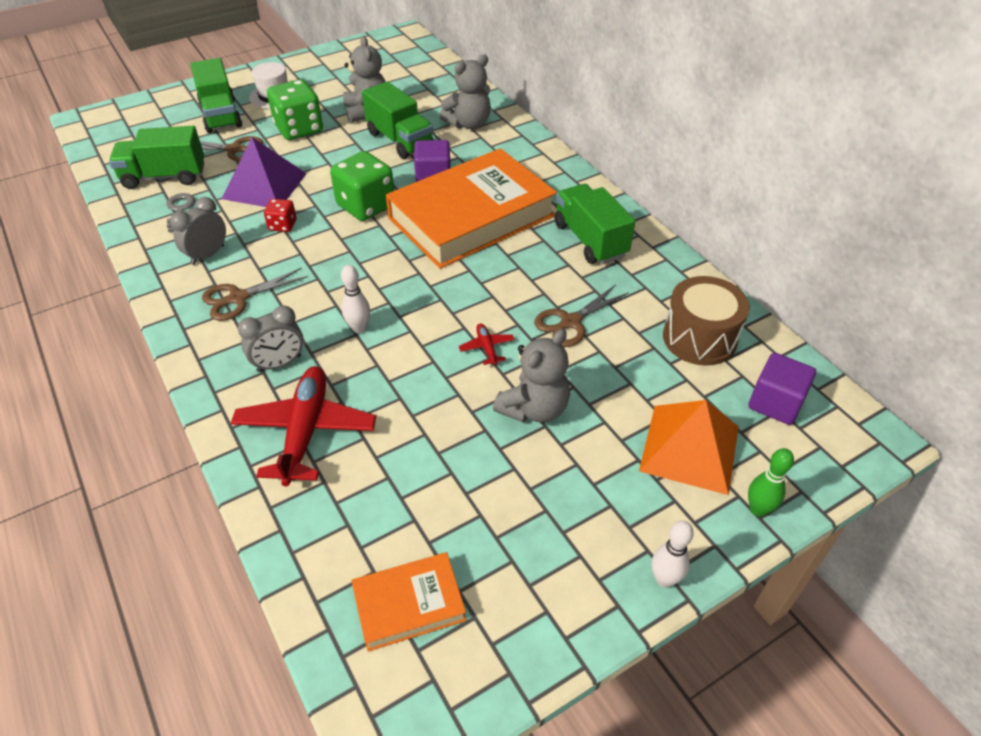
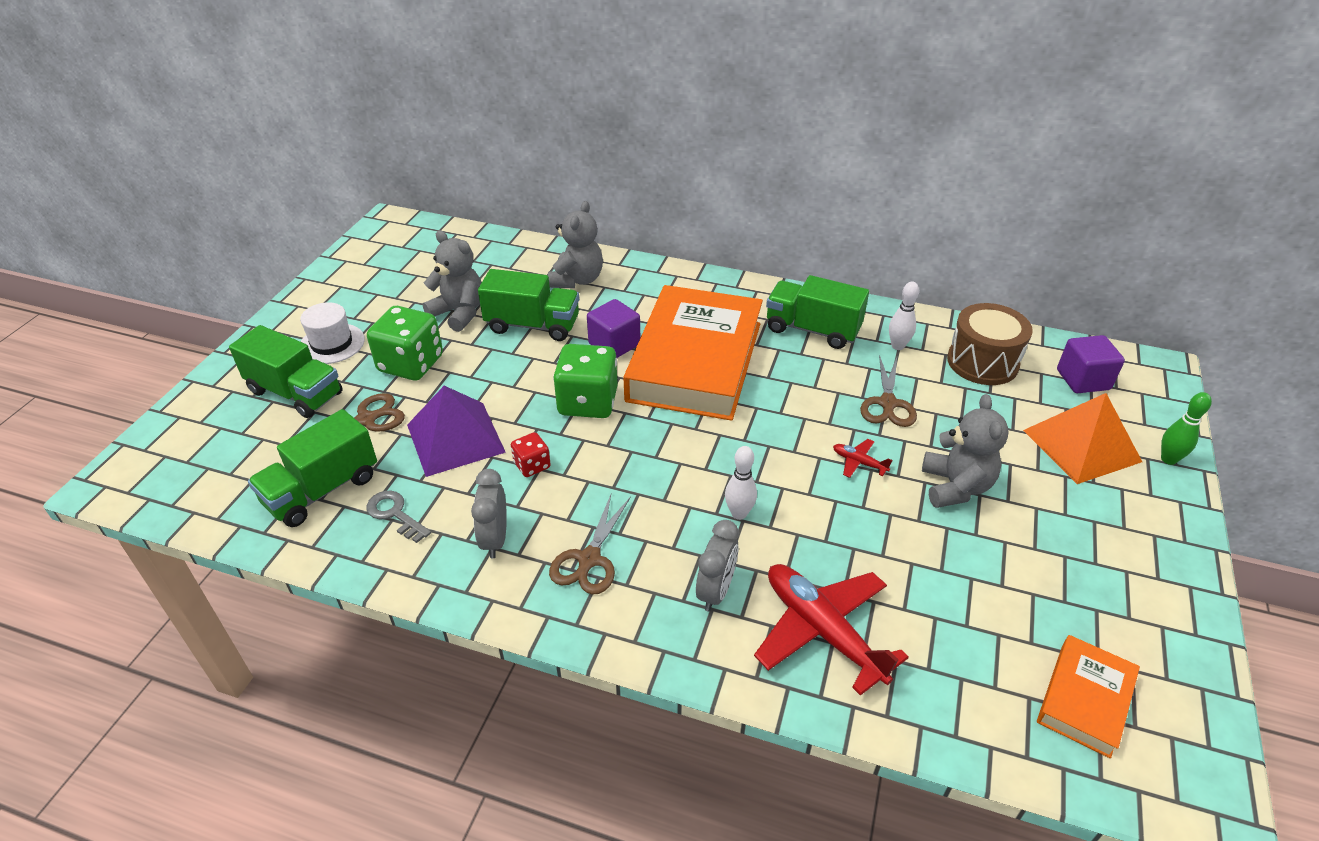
camera: 40 degrees left, 5 degrees down
white bowling pin [652,521,694,588] -> white bowling pin moved to [889,282,919,350]

